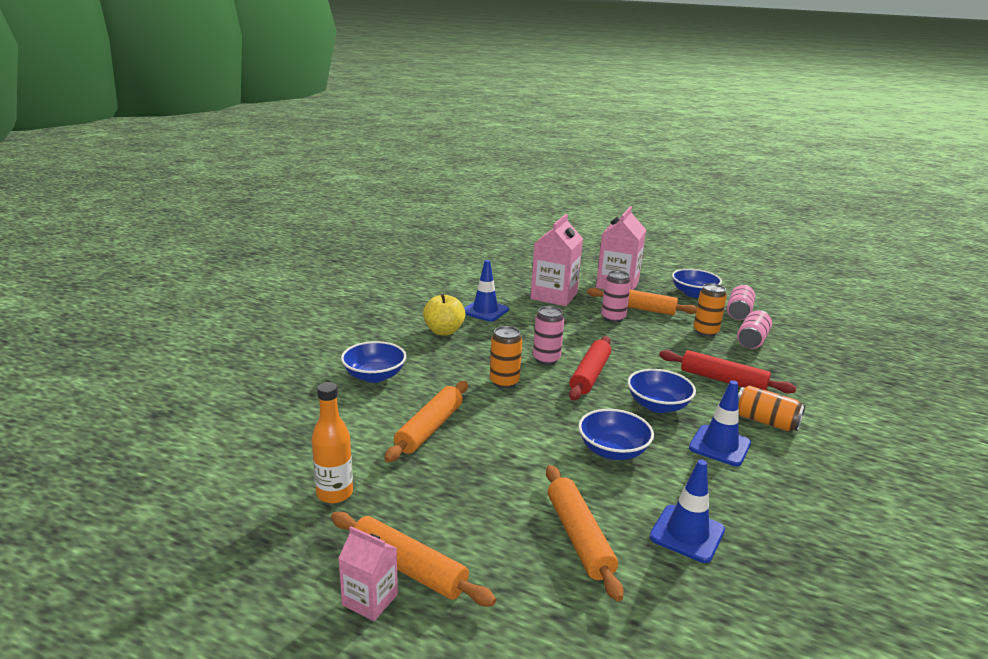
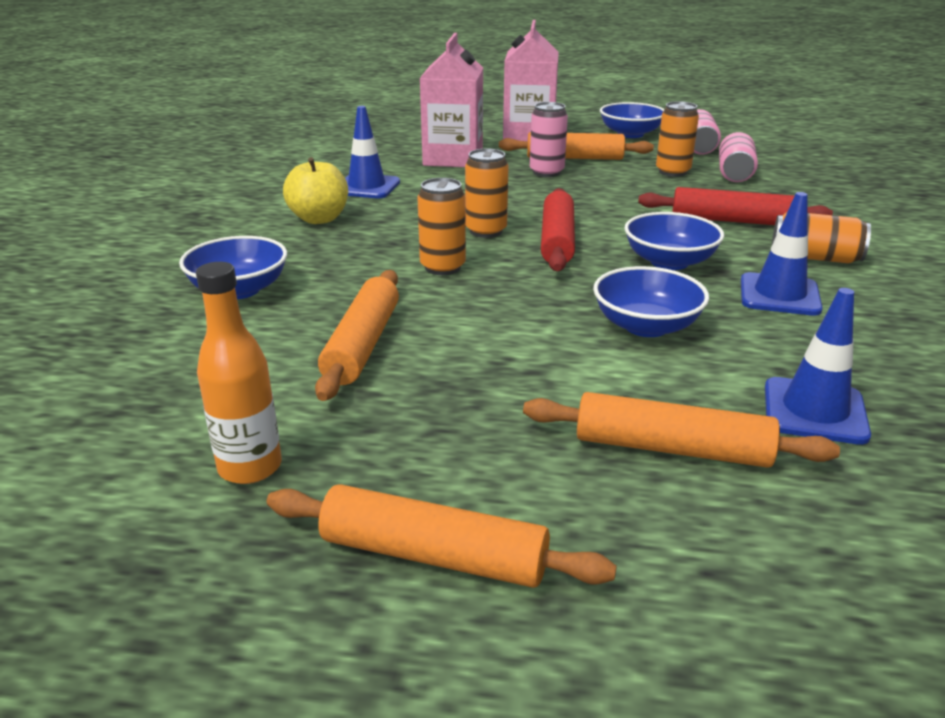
camera: 15 degrees left, 5 degrees up
pink carton [338,527,398,621] -> none
pink can [533,306,564,365] -> orange can [465,149,509,238]
orange rolling pin [546,465,624,601] -> orange rolling pin turned 45 degrees counterclockwise [523,392,840,468]

